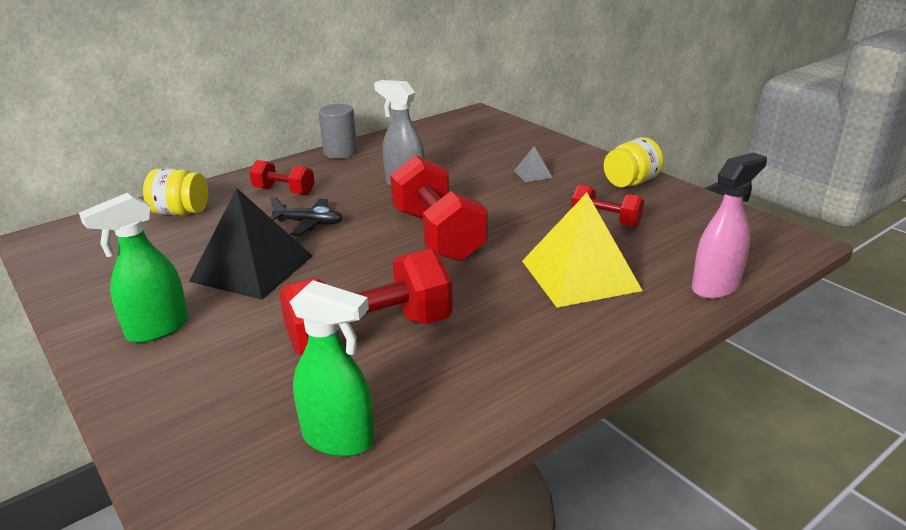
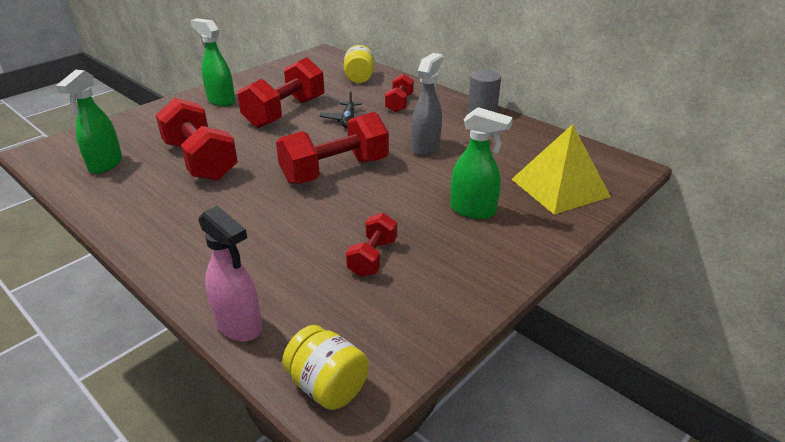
camera: 80 degrees right, 5 degrees up
black pyramid [189,188,313,300] -> red dumbbell [238,57,324,128]
grey pyramid [514,146,553,182] -> green spray bottle [450,107,513,219]
yellow pyramid [522,193,643,308] -> yellow pyramid moved to [512,124,611,215]
yellow jar [604,137,664,187] -> yellow jar moved to [282,325,369,410]

